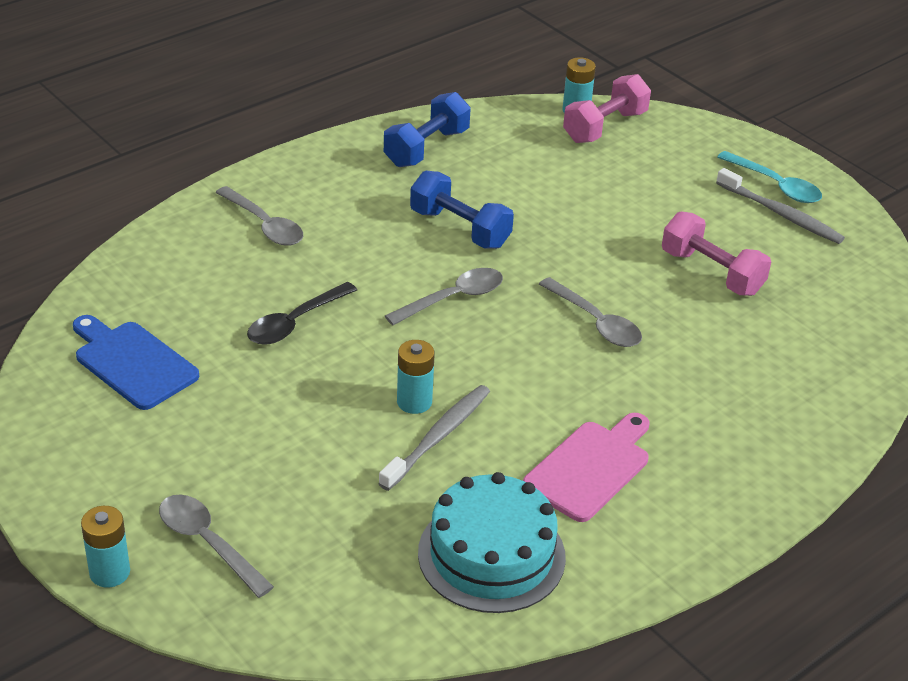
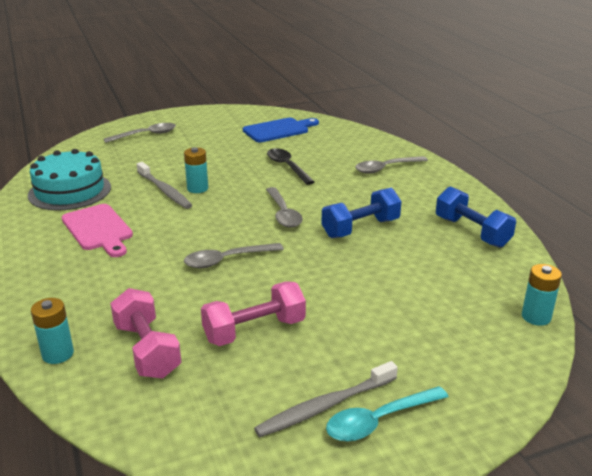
camera: 110 degrees right, 10 degrees down
turquoise battery [81,506,130,587] -> turquoise battery moved to [31,298,74,364]
pink dumbbell [563,74,651,143] -> pink dumbbell moved to [110,288,181,378]

